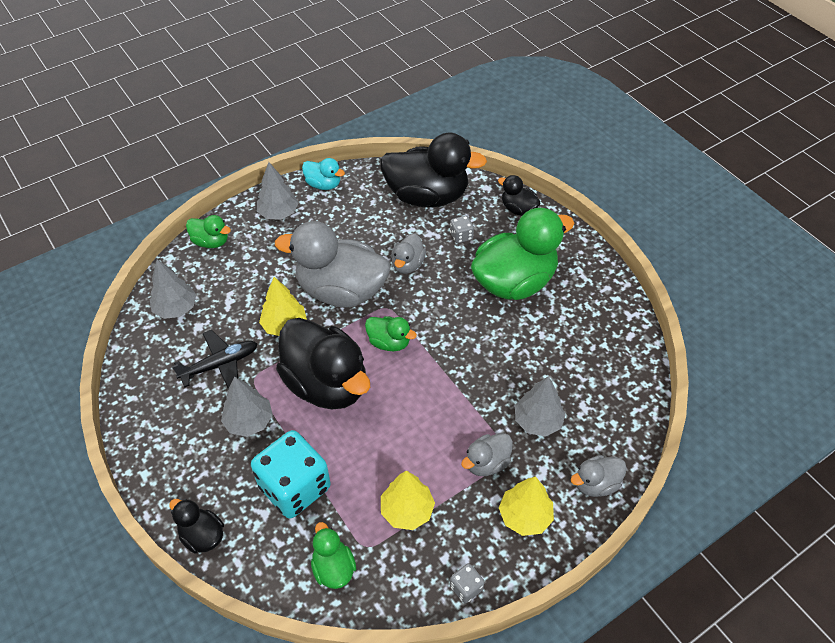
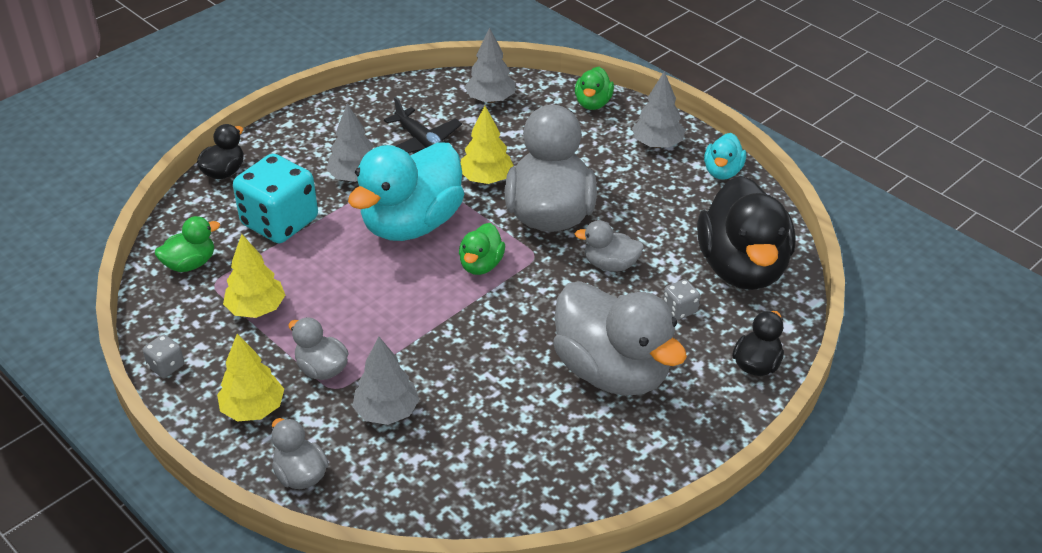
camera: 80 degrees right, 10 degrees down
black duck [276,318,370,409] -> turquoise duck [348,142,464,241]
green duck [471,208,574,300] -> grey duck [553,281,687,396]

